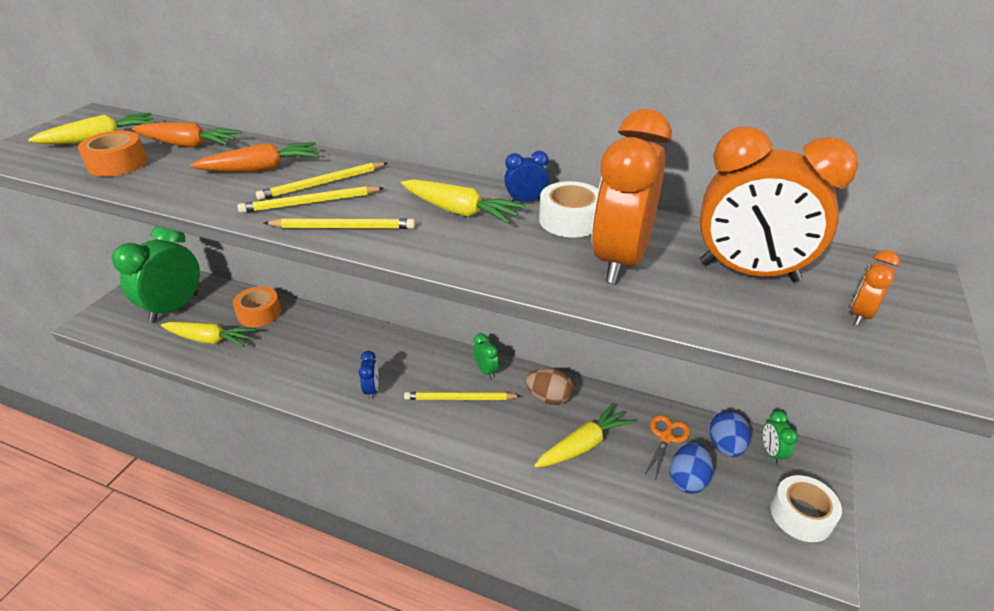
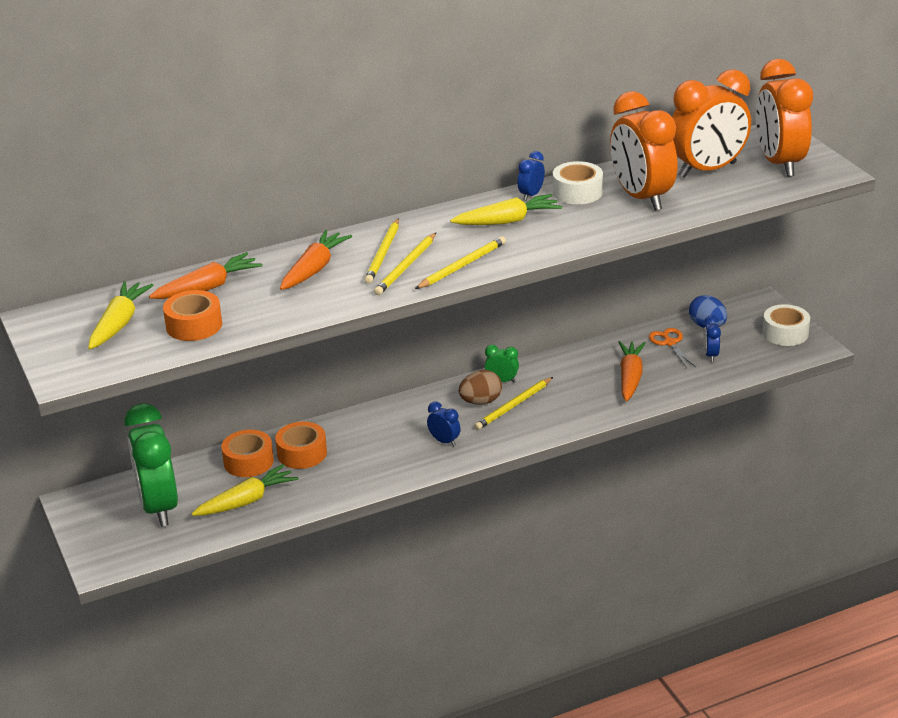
camera: 45 degrees left, 5 degrees down
brown egg [526,368,573,405] -> brown egg moved to [459,370,502,405]
yellow carrot [534,403,634,468] -> orange carrot [619,341,646,401]
blue egg [670,442,713,494] -> blue clock [703,315,721,362]
green clock [763,410,798,465] -> none
orange clock [851,250,900,325] -> orange clock [756,59,813,177], size x2.37
none -> orange tape [275,421,327,469]

